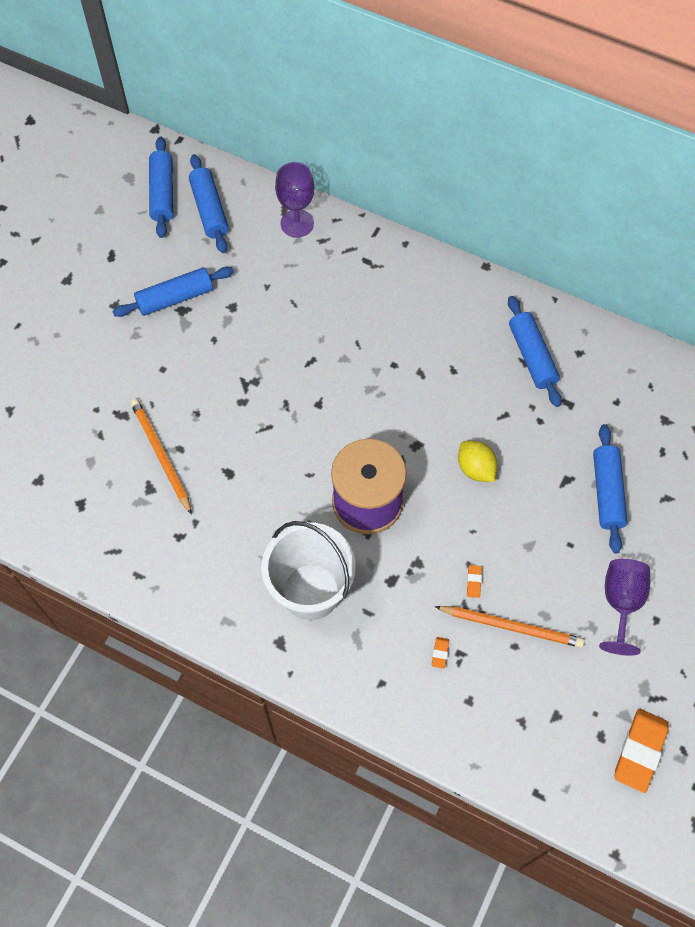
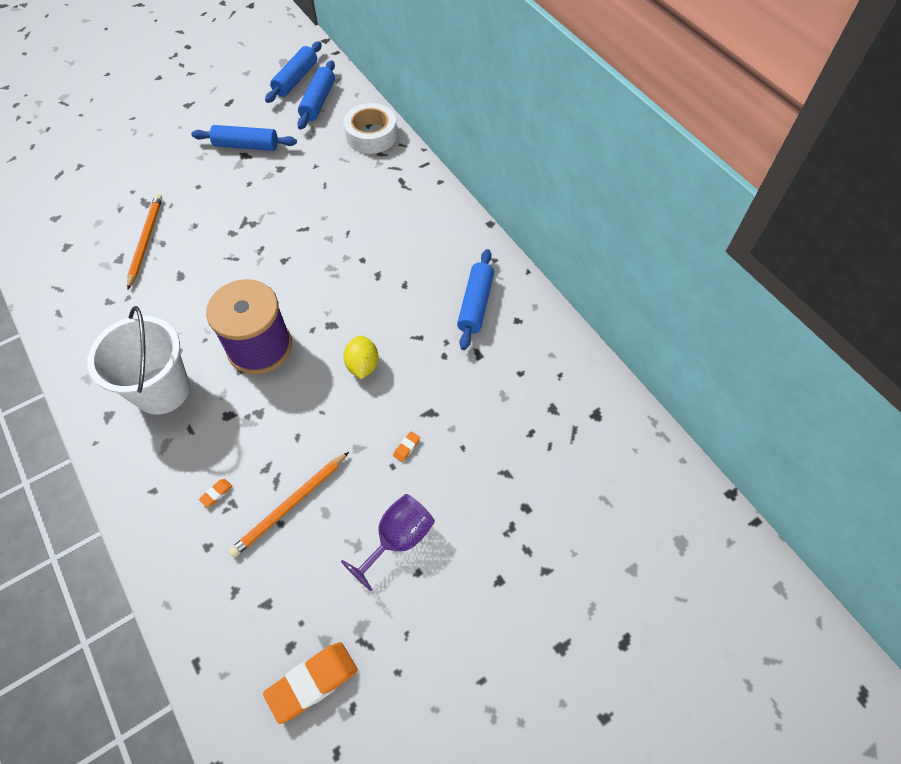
camera: 30 degrees right, 5 degrees down
purple goblet [275,162,314,238] -> white tape [343,103,397,154]
orange pencil [434,606,584,648] -> orange pencil turned 90 degrees clockwise [228,452,349,558]
orange eraser [467,565,482,598] -> orange eraser moved to [393,431,420,462]
blue rolling pin [593,424,628,553] -> none

